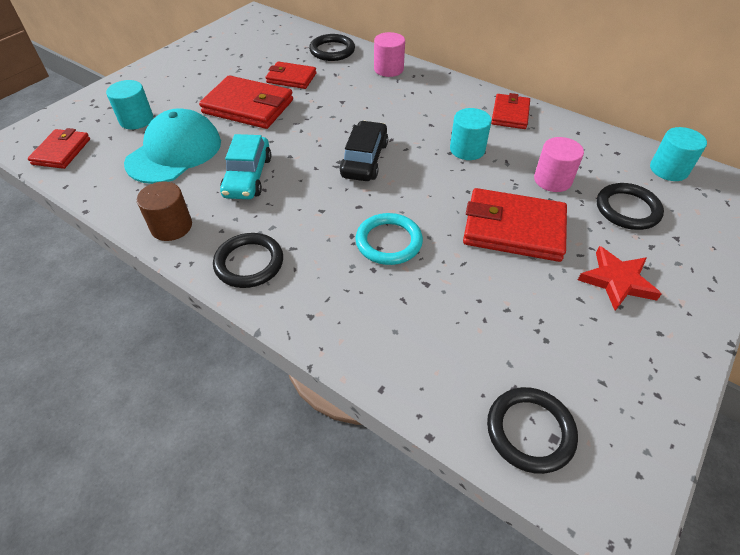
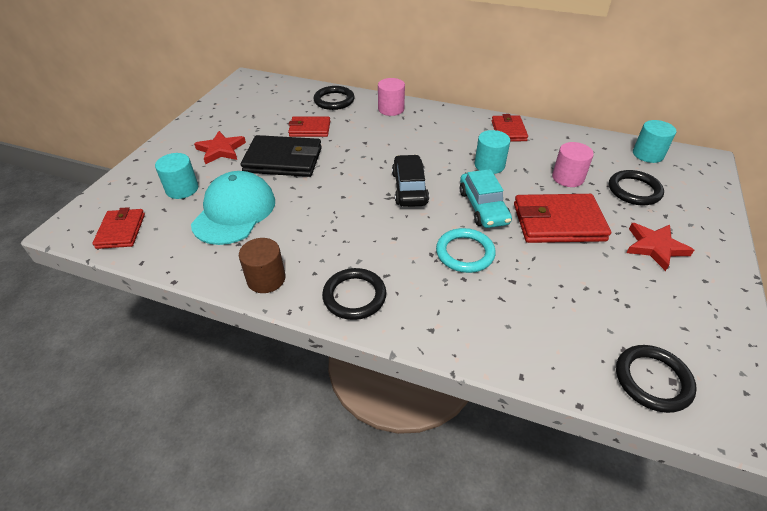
camera: 15 degrees left, 5 degrees down
red wallet [199,75,293,129] -> black wallet [241,135,322,177]
turquoise car [220,134,271,199] -> turquoise car moved to [460,169,512,228]
none -> red star [194,131,246,164]

